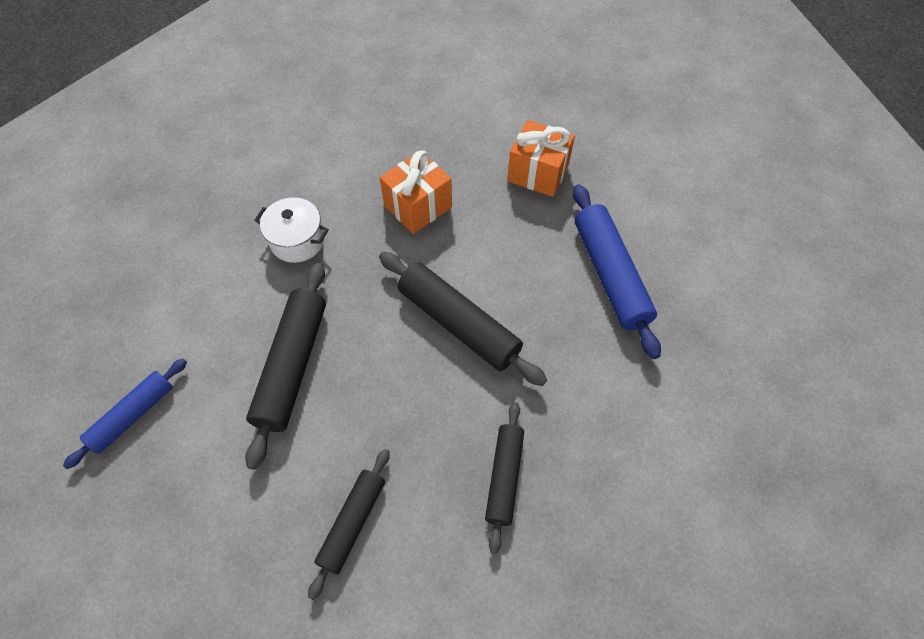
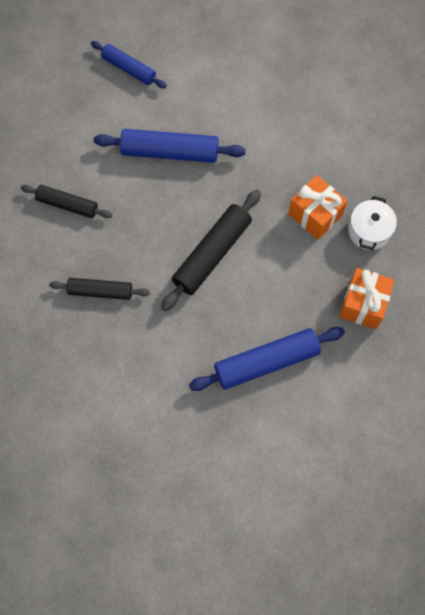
camera: 85 degrees right, 10 degrees up
black rolling pin [245,263,326,470] -> blue rolling pin [94,129,246,163]
white pot [254,197,329,263] -> white pot moved to [348,196,397,250]

